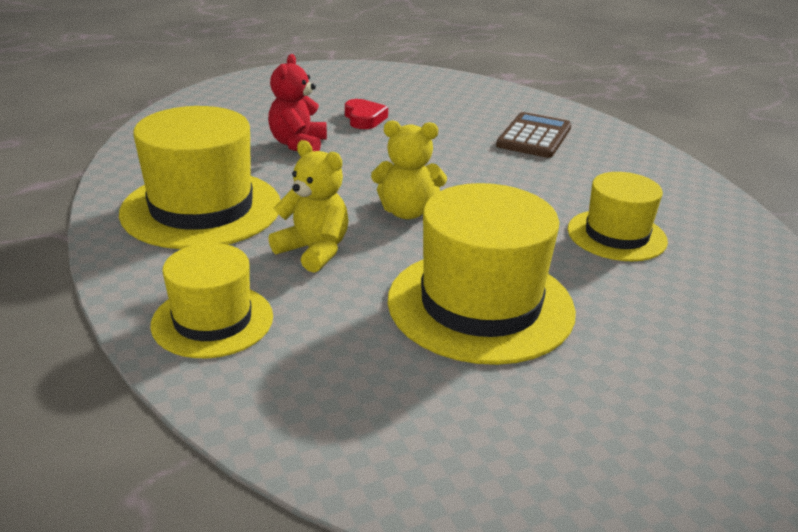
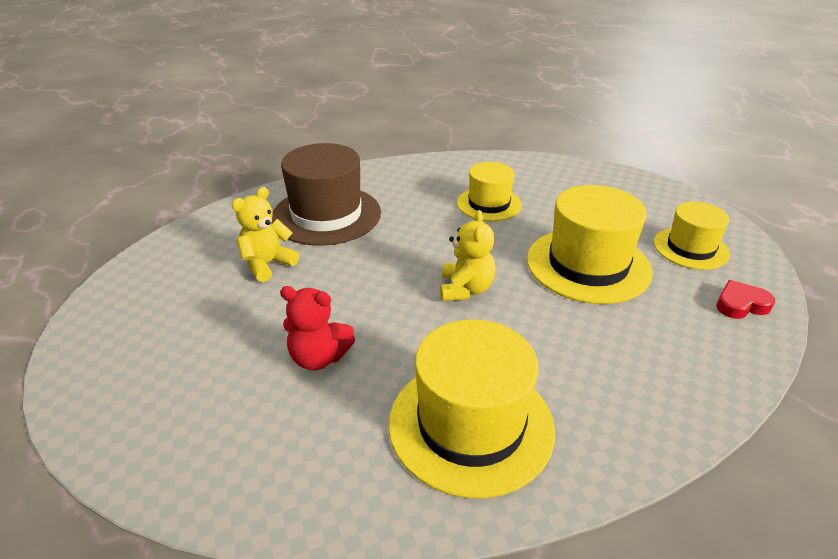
camera: 85 degrees left, 5 degrees up
yellow hat [150,243,273,358] -> yellow hat moved to [654,202,730,270]
yellow teddy bear [268,140,349,273] -> yellow teddy bear moved to [232,187,299,282]
red heart [345,99,388,129] -> red heart moved to [717,280,775,319]
brown calculator [496,112,572,158] -> brown hat [272,143,381,246]

